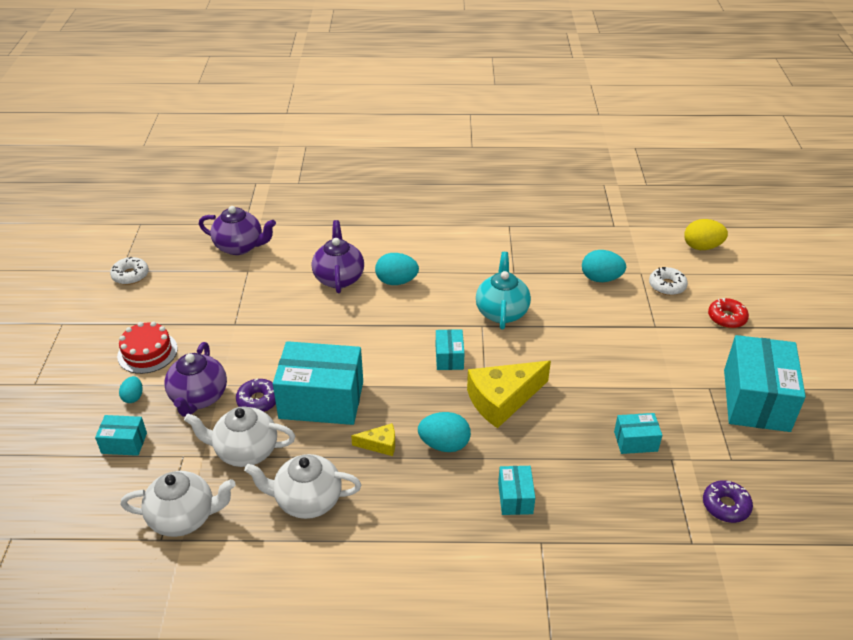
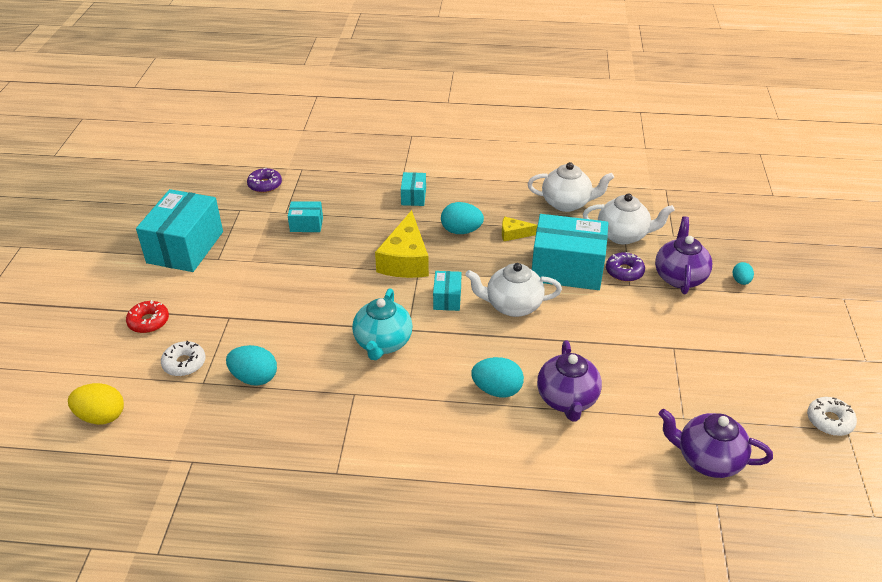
camera: 175 degrees left, 0 degrees up
turquoise box [95,415,147,456] -> none
red cake [117,321,178,374] -> none
white teapot [120,471,236,537] -> white teapot moved to [465,263,562,317]
yellow cheese [467,361,551,428] -> yellow cheese turned 120 degrees clockwise [375,210,429,278]

